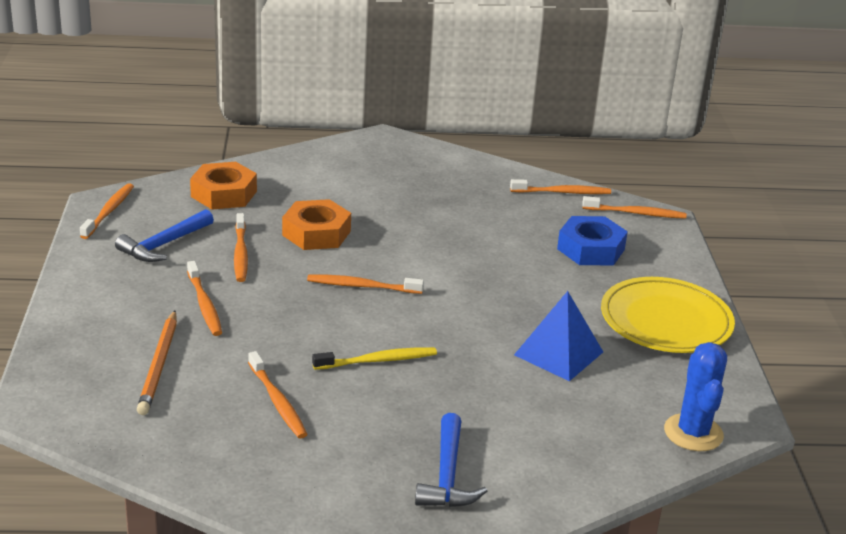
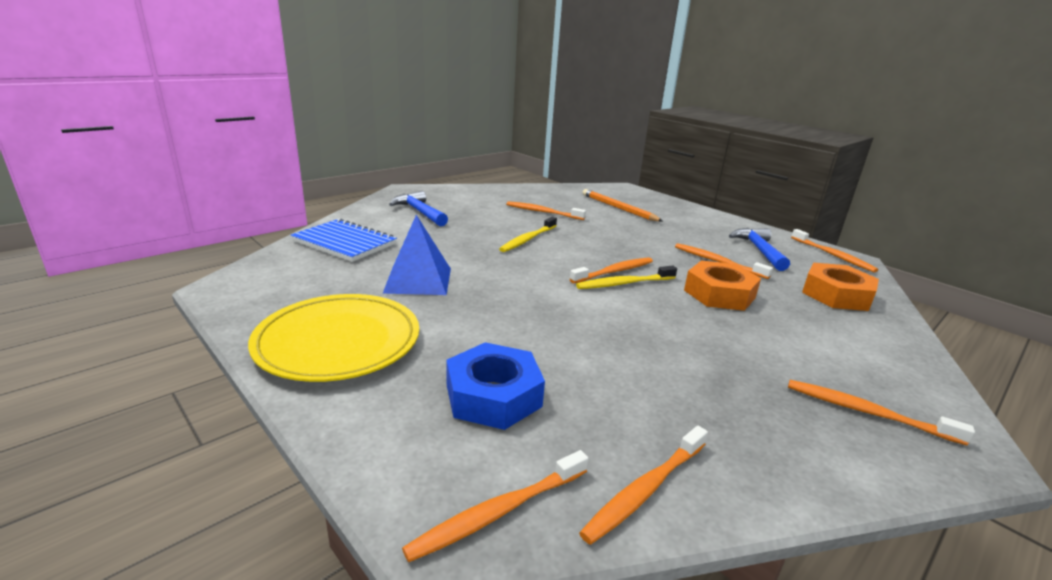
camera: 140 degrees right, 5 degrees down
orange toothbrush [187,261,222,336] -> orange toothbrush moved to [788,380,975,445]
blue cactus [664,342,727,451] -> none
none -> blue notebook [291,219,397,262]
none -> yellow toothbrush [576,266,677,289]

